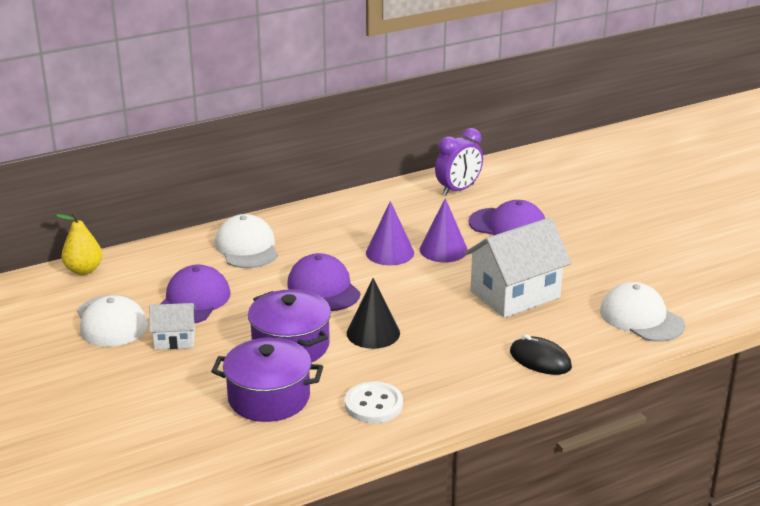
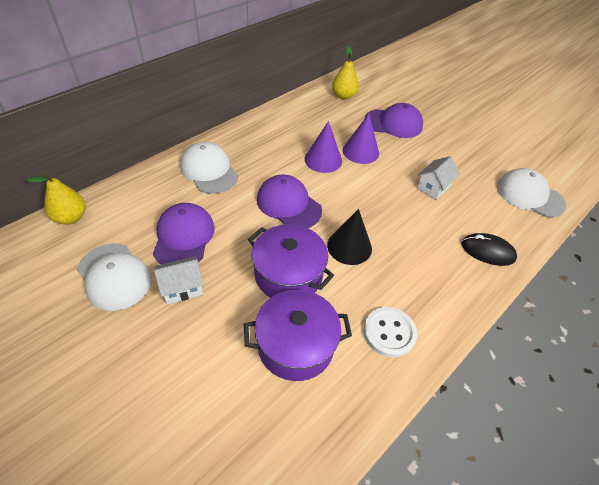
camera: 20 degrees left, 20 degrees up
purple clock [435,128,483,196] -> yellow pear [332,47,359,99]
white house [464,217,572,318] -> white house [417,156,460,200], size x0.52

